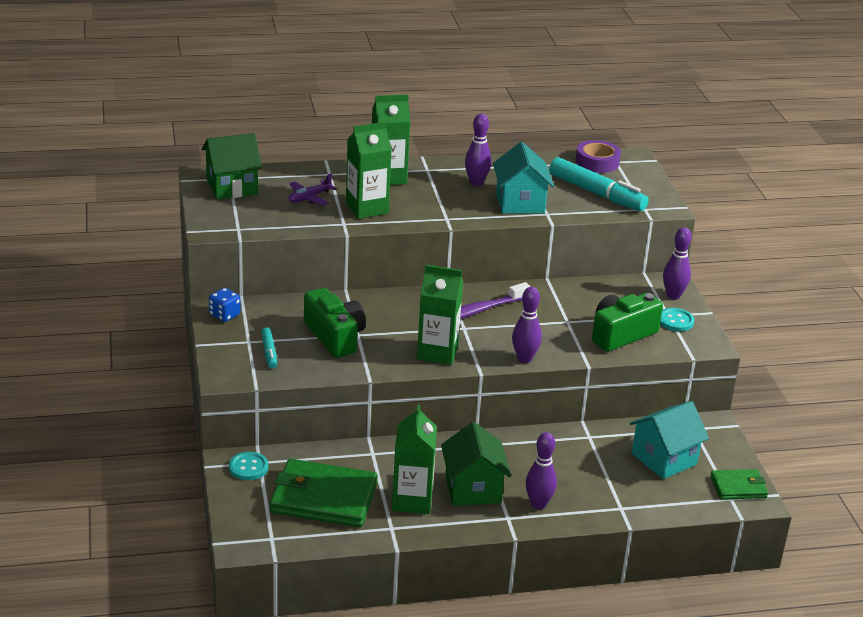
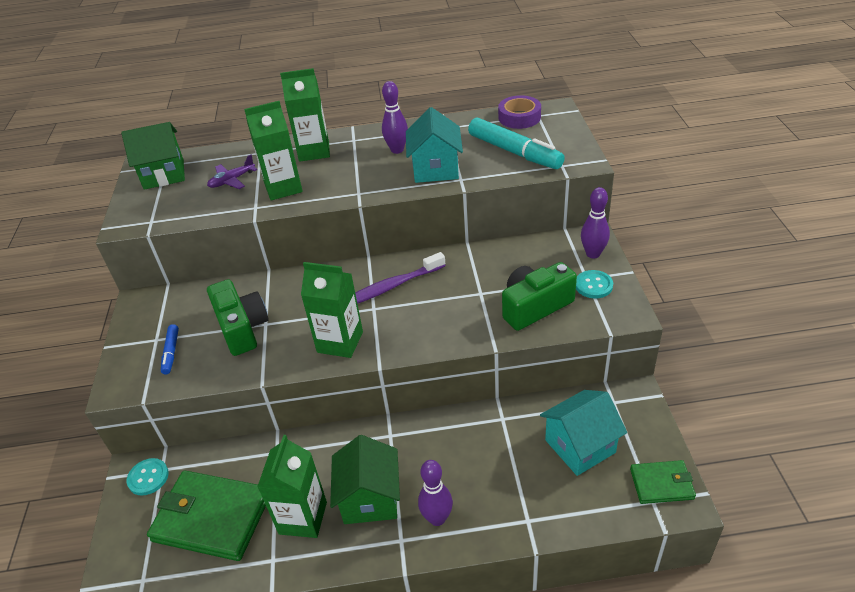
camera: 10 degrees right, 10 degrees up
blue dice [209,288,241,322] -> none
turquoise marker [261,327,277,369] -> blue marker [161,324,179,374]
purple bowling pin [512,287,542,363] -> none

